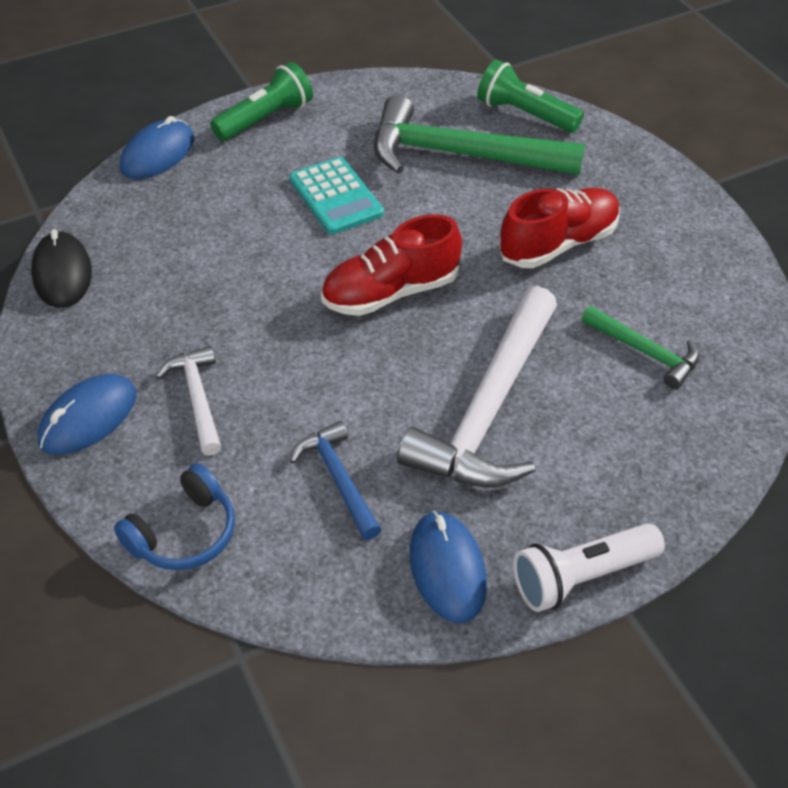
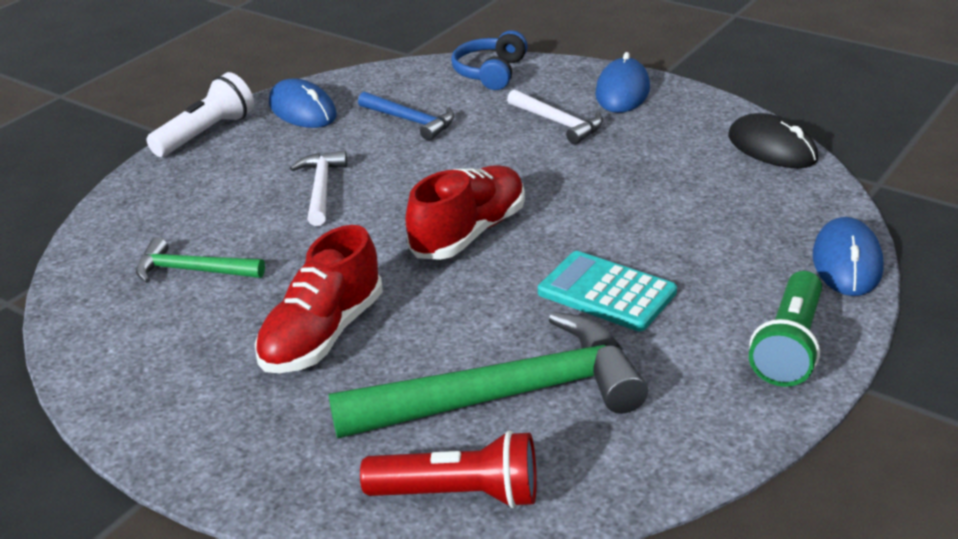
camera: 155 degrees right, 15 degrees down
white hammer [397,286,557,488] -> white hammer [290,150,347,226], size x0.50
green flashlight [477,60,584,133] -> red flashlight [360,430,537,508]

